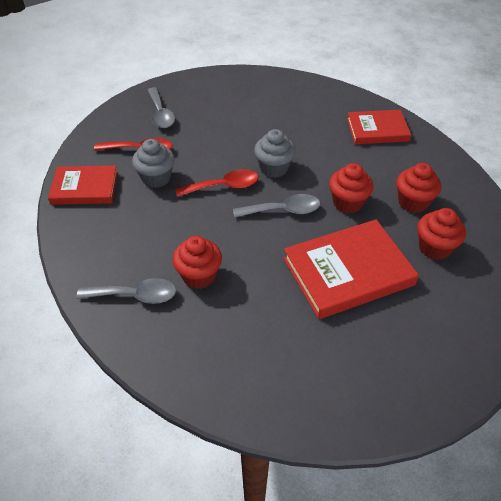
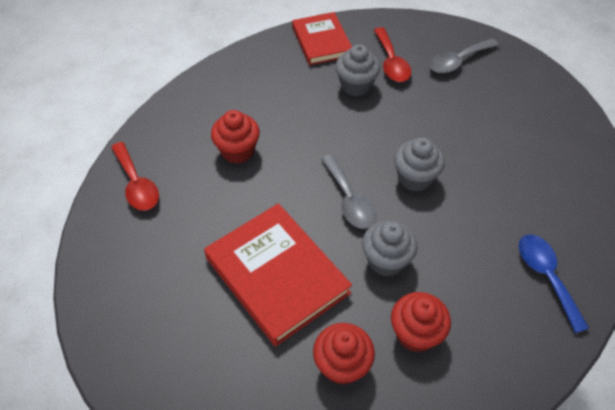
camera: 75 degrees right, 5 degrees up
grey spoon [77,278,176,304] -> none
red spoon [175,169,258,197] -> red spoon moved to [111,142,159,211]
red cupcake [329,163,373,213] -> grey cupcake [362,220,418,277]
red book [347,110,411,144] -> blue spoon [519,234,589,333]

